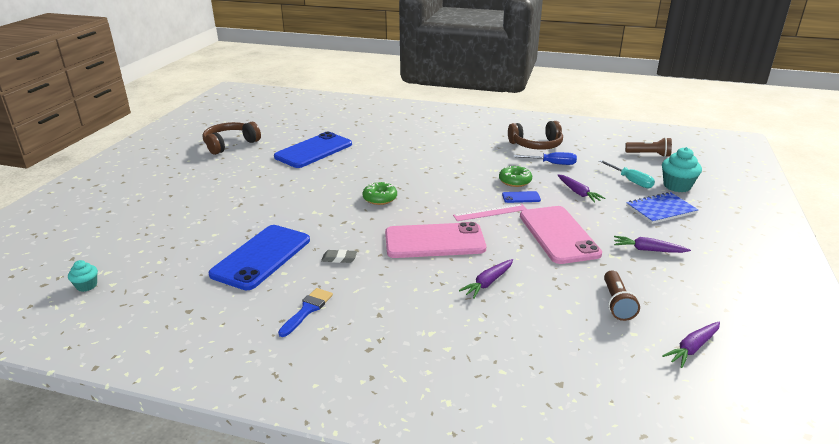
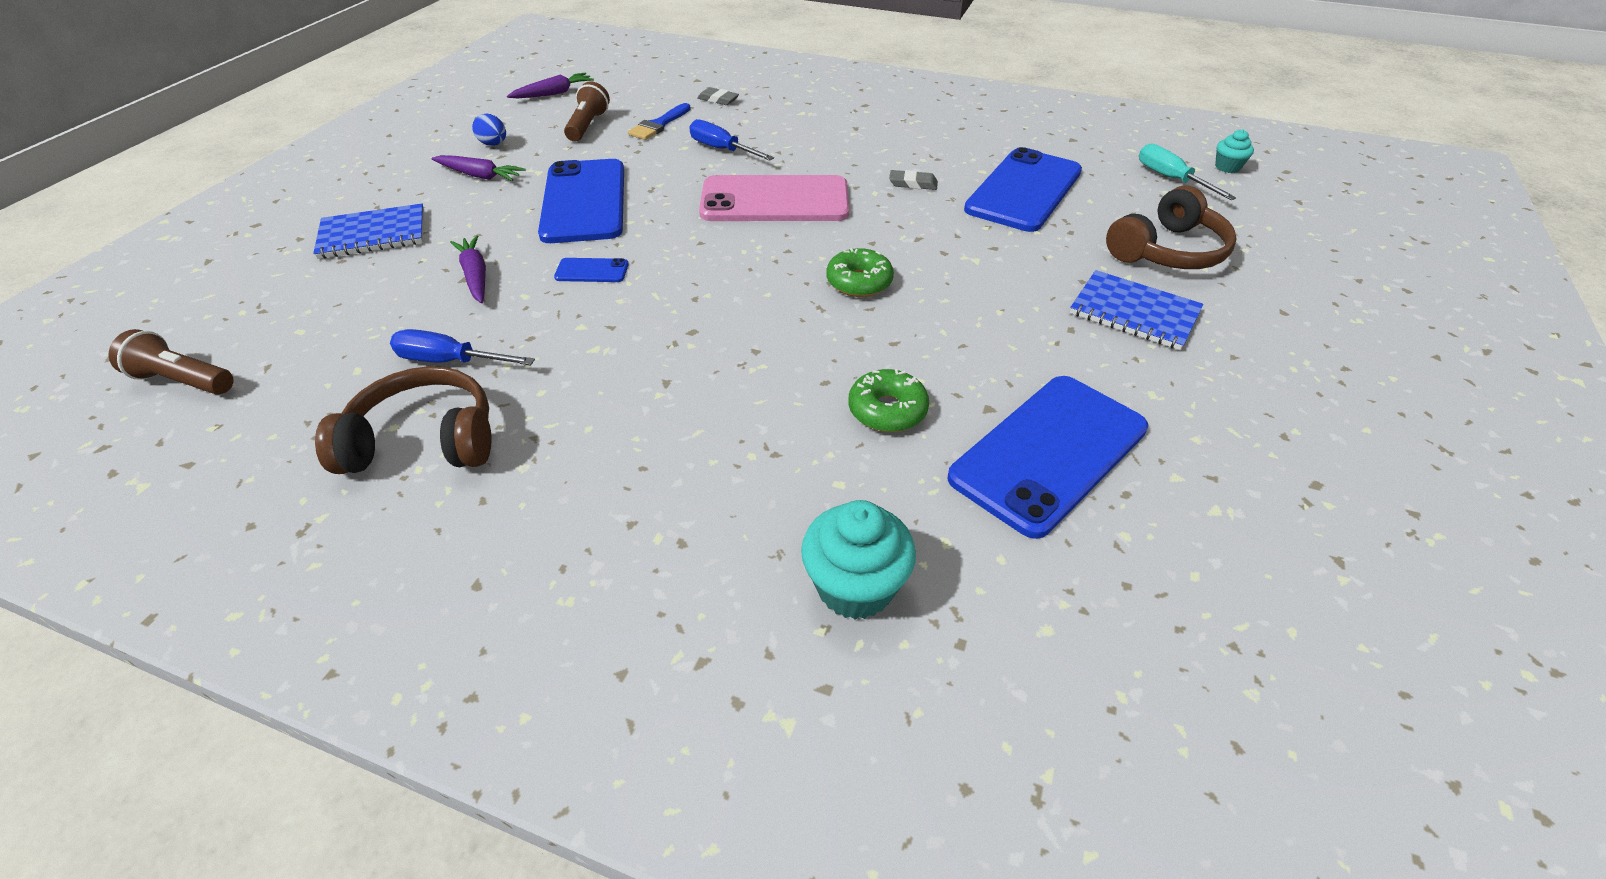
camera: 175 degrees left, 15 degrees up
brown headphones [203,122,261,155] -> brown headphones moved to [1106,186,1237,269]
blue brush [278,288,333,337] -> blue brush moved to [628,103,691,140]
pink ruler [453,204,527,221] -> none
purple carrot [459,259,513,299] -> blue screwdriver [689,119,774,161]
green donut [499,166,532,187] -> green donut moved to [849,369,929,432]
pink phone [520,206,602,264] -> blue phone [538,159,624,243]
turquoise screwdriver [599,160,655,188] -> turquoise screwdriver moved to [1139,143,1236,200]
turquoise cupcake [662,147,702,192] -> turquoise cupcake moved to [801,500,916,620]
none -> blue egg [472,114,506,146]
none -> grey eraser [697,87,739,105]
none -> blue notebook [1070,270,1204,350]

